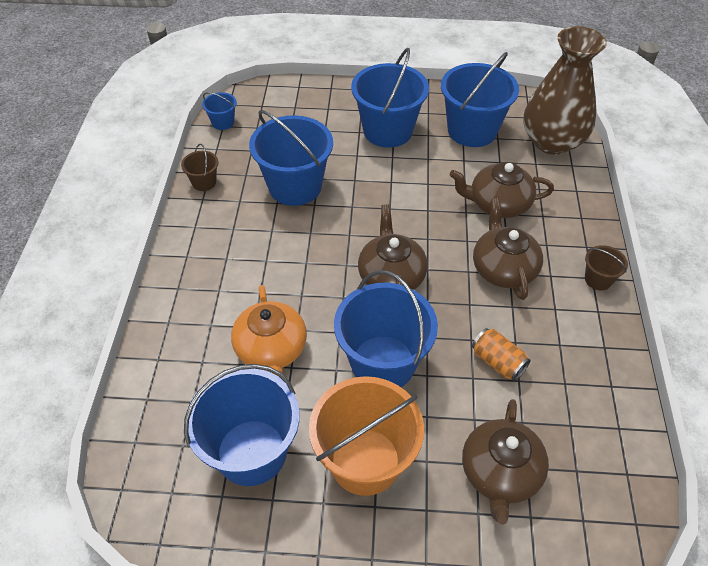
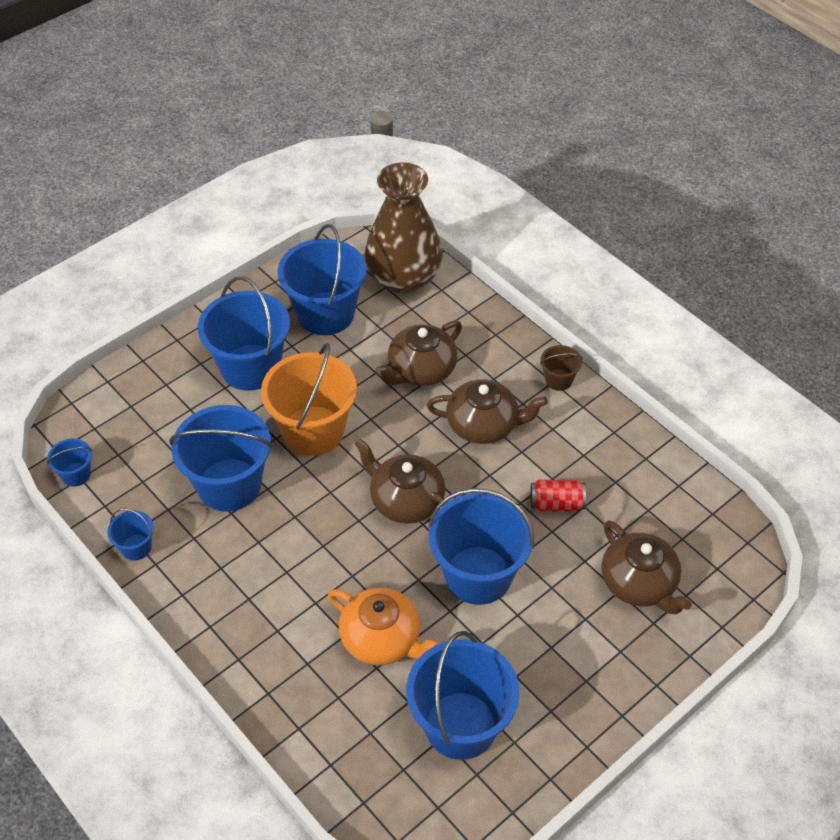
camera: 45 degrees left, 0 degrees up
brown bucket [181,144,218,191] -> blue bucket [107,508,154,560]
orange bucket [309,376,424,496] -> orange bucket moved to [261,343,357,456]
orange can [472,328,531,381] -> red can [530,480,586,512]
brown teapot [473,198,543,300] -> brown teapot turned 150 degrees clockwise [427,379,548,444]

